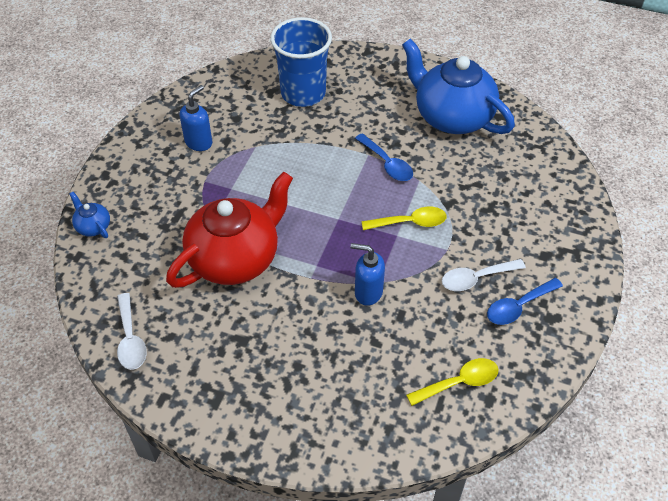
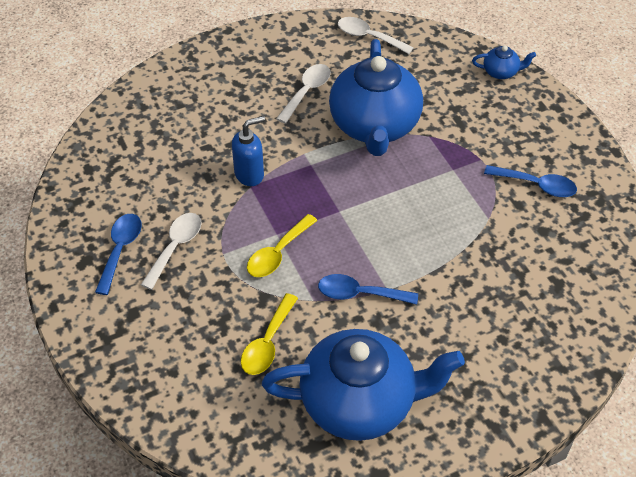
camera: 135 degrees right, 0 degrees up
red teapot [166,172,293,288] -> blue teapot [329,39,423,156]
blue soap dispenser [180,85,212,151] -> blue spoon [484,165,577,197]
blue cup [270,17,332,107] -> none
yellow spoon [406,358,499,406] -> yellow spoon moved to [241,293,298,375]
none -> white spoon [276,64,331,124]

